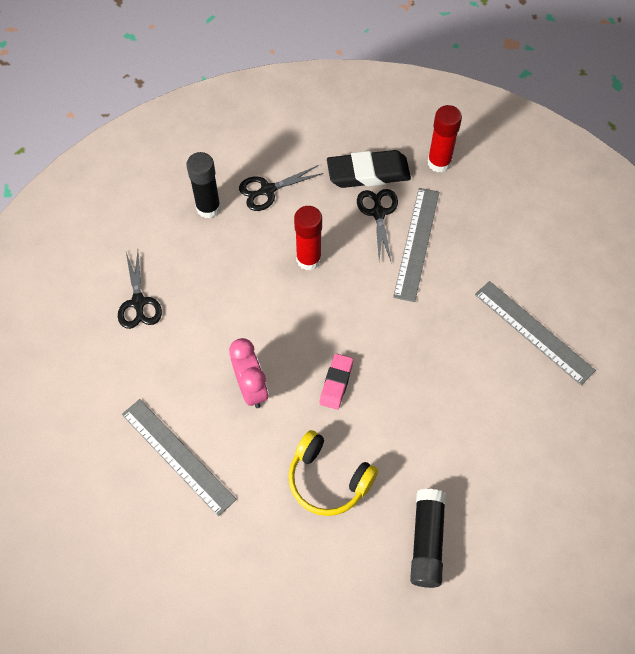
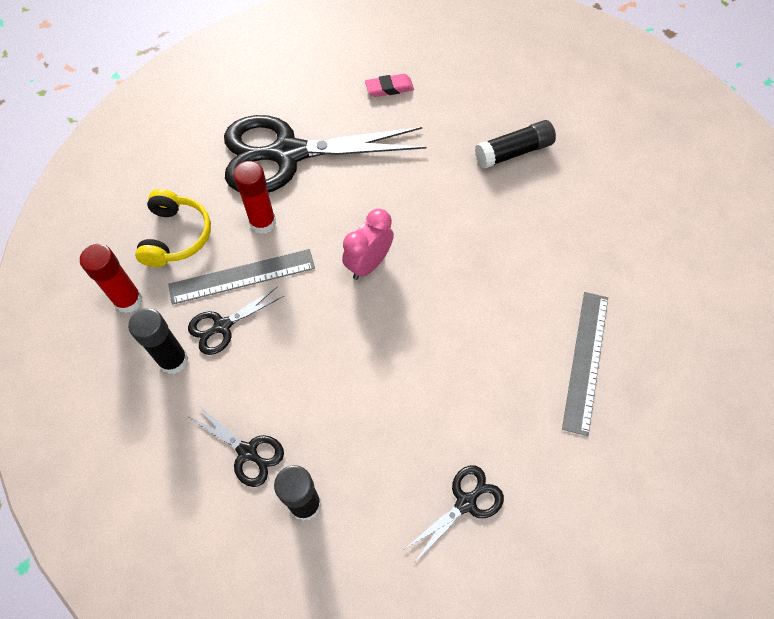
camera: 120 degrees left, 0 degrees up
pink clock [229,338,268,408] -> pink clock moved to [342,209,394,280]
yellow headphones [288,430,378,516] -> yellow headphones moved to [135,189,211,267]
red glue stick [294,206,322,270] -> red glue stick moved to [233,161,276,234]
pink eraser [320,354,353,410] -> pink eraser moved to [365,74,414,97]
black eraser [327,150,411,188] -> black glue stick [128,308,189,374]
grey ruler [475,281,596,385] -> black scissors [224,115,427,193]

